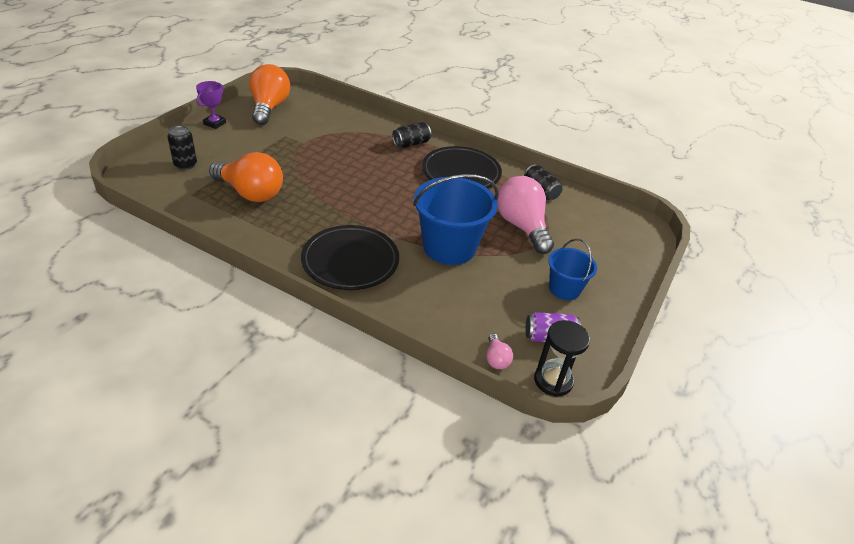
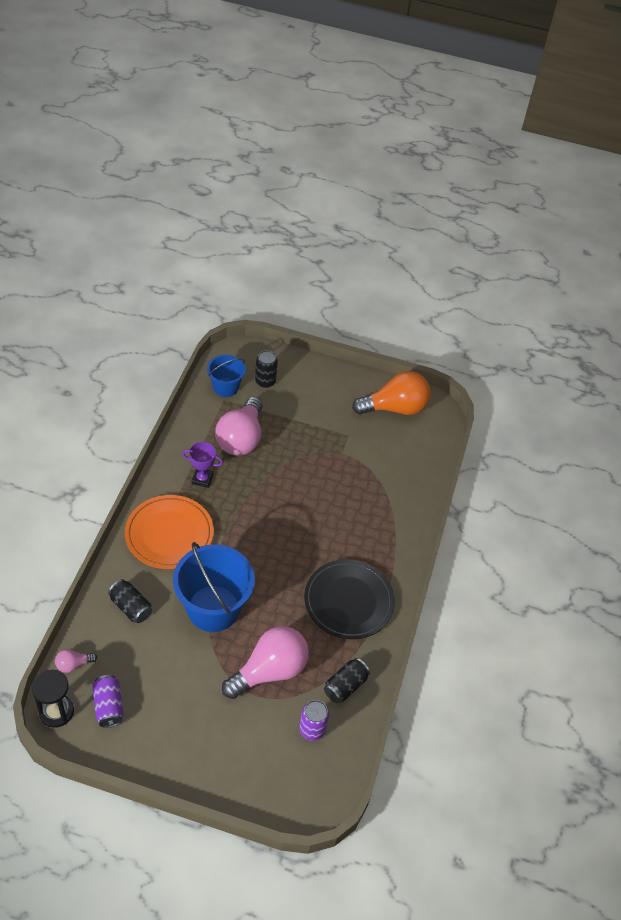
camera: 75 degrees right, 10 degrees up
purple trophy [196,81,226,129] -> purple trophy moved to [182,442,223,488]
orange light bulb [209,152,283,202] -> pink light bulb [215,397,263,455]
black plate [301,225,399,290] -> orange plate [125,495,214,569]
black can [392,122,431,148] -> black can moved to [108,579,152,623]
blue bucket [548,239,597,300] -> blue bucket moved to [207,355,246,397]
none -> purple can [299,700,329,741]

